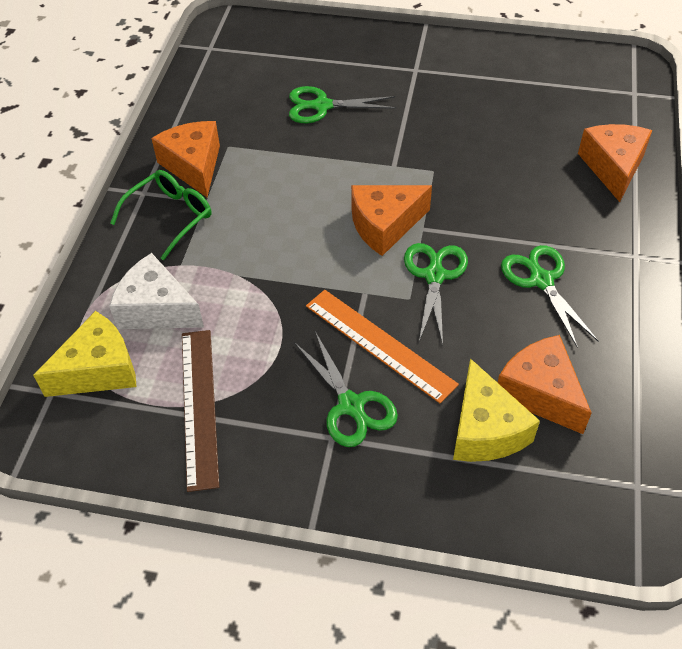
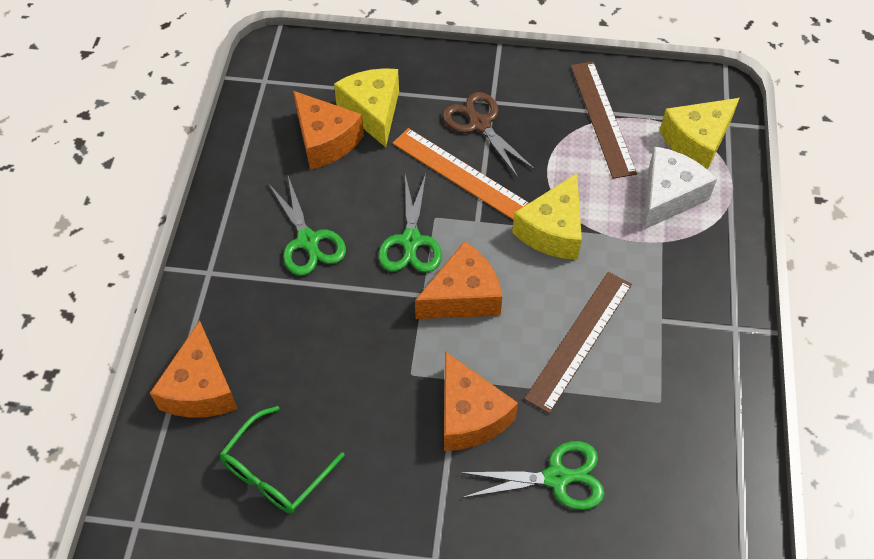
camera: 175 degrees right, 5 degrees up
white cheese [109,253,204,329] -> white cheese turned 75 degrees counterclockwise [643,146,717,230]
green glasses [110,170,211,260] -> green glasses moved to [219,406,345,513]
orange cheese [151,121,220,197] -> orange cheese moved to [444,351,518,451]
green scissors [294,331,398,447] -> brown scissors [442,92,536,179]
none -> yellow cheese [512,173,582,260]
none -> brown ruler [524,272,632,414]

